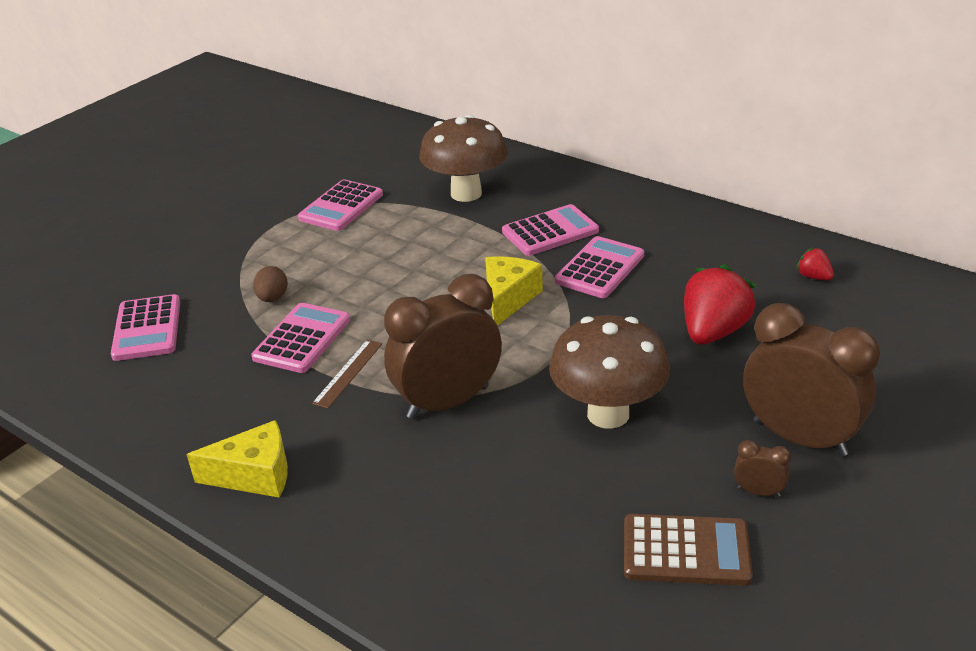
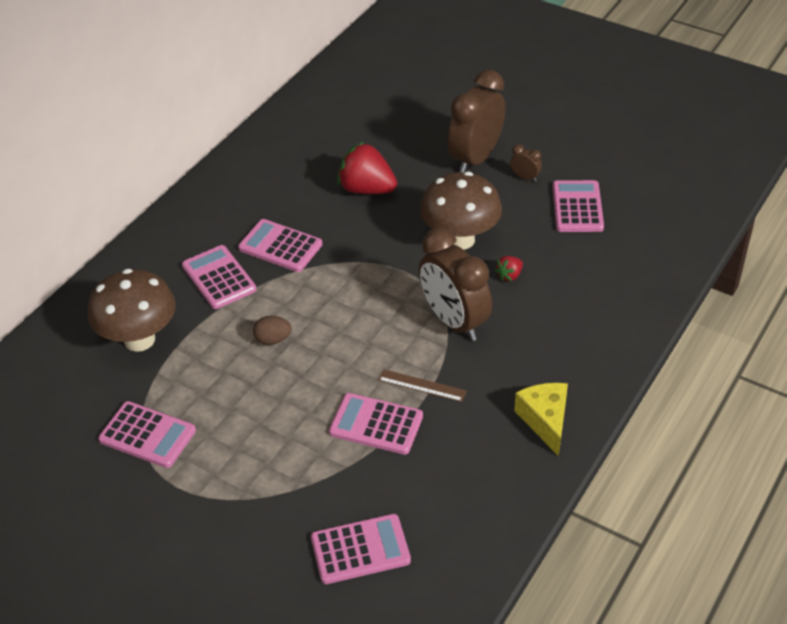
camera: 95 degrees left, 10 degrees up
brown egg [253,266,288,302] -> brown egg moved to [253,316,292,345]
yellow cheese [485,256,543,326] -> none
brown calculator [624,514,753,586] -> pink calculator [552,180,604,232]
brown clock [734,440,791,497] -> brown clock turned 105 degrees clockwise [510,144,542,181]
red strawberry [796,248,834,280] -> red strawberry moved to [495,256,523,281]

